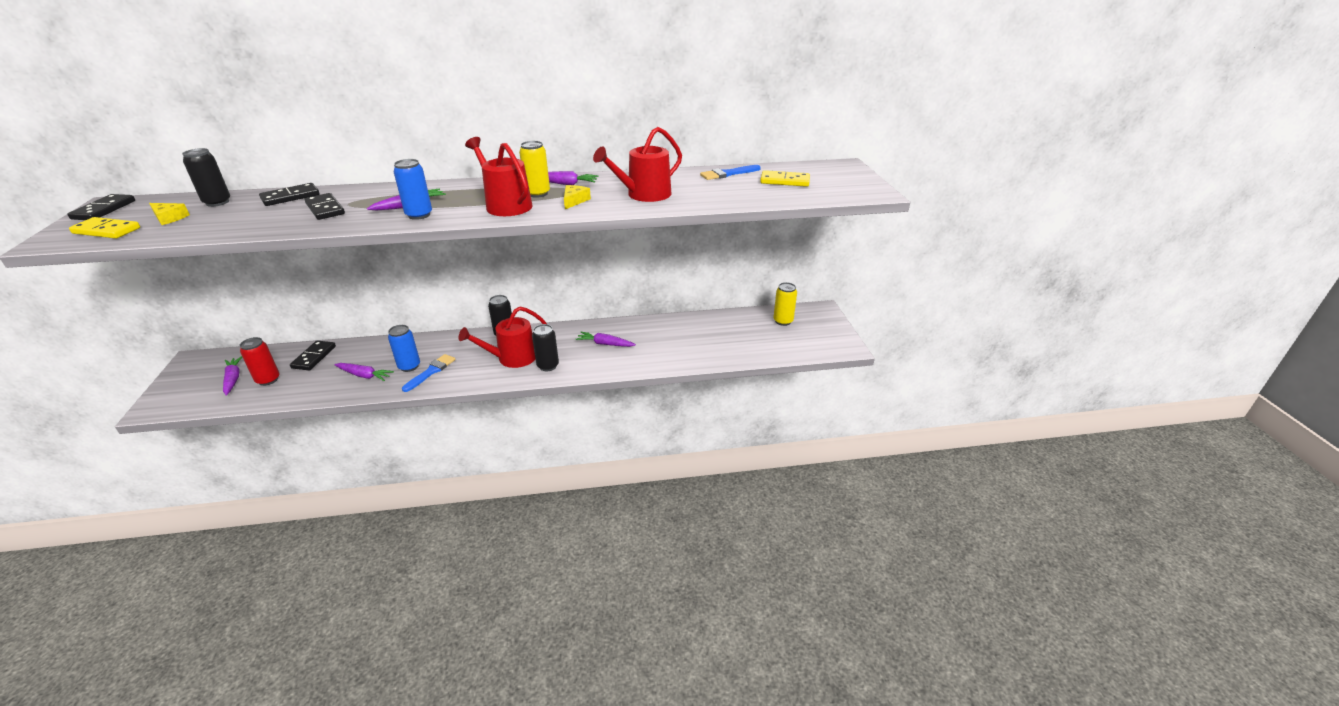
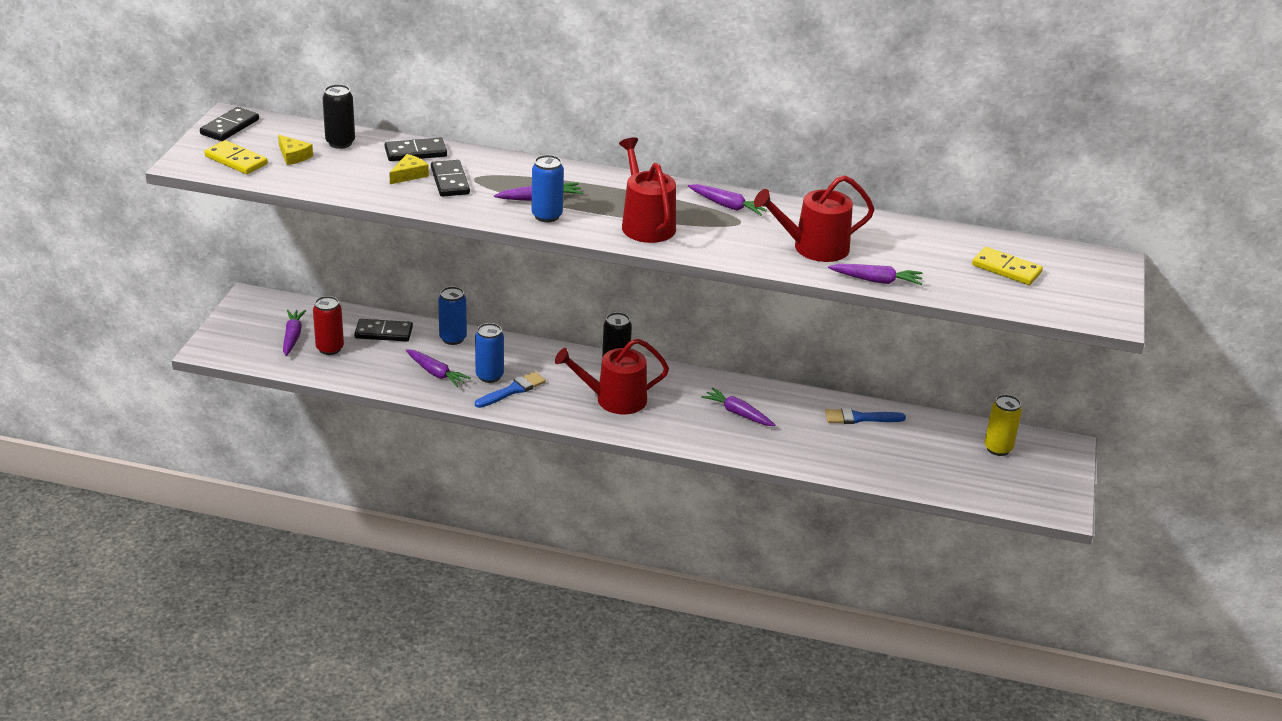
camera: 20 degrees right, 0 degrees up
black domino [290,341,336,370] -> black domino turned 60 degrees clockwise [354,319,413,341]
yellow can [519,141,550,198] -> none
black can [532,324,559,371] -> none
yellow cheese [564,185,591,209] -> yellow cheese moved to [389,154,429,184]
blue brush [700,165,761,180] -> blue brush moved to [825,408,906,424]
none -> blue can [438,287,467,345]
none -> purple carrot [828,264,922,285]

